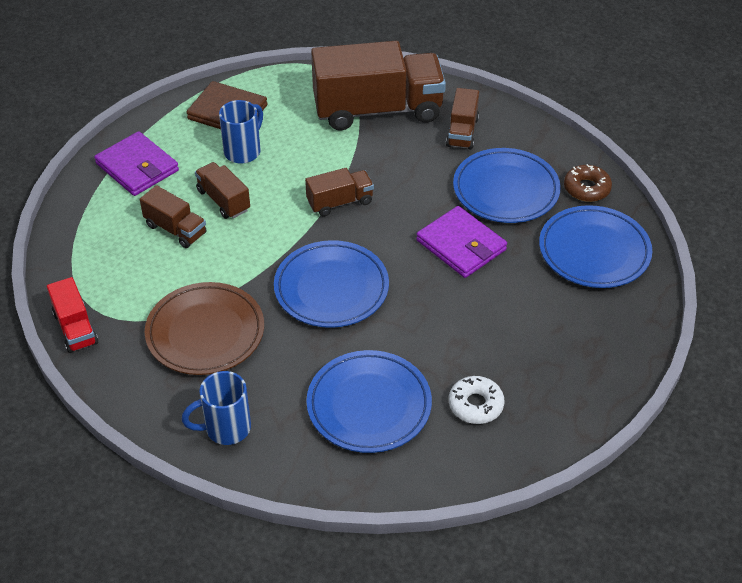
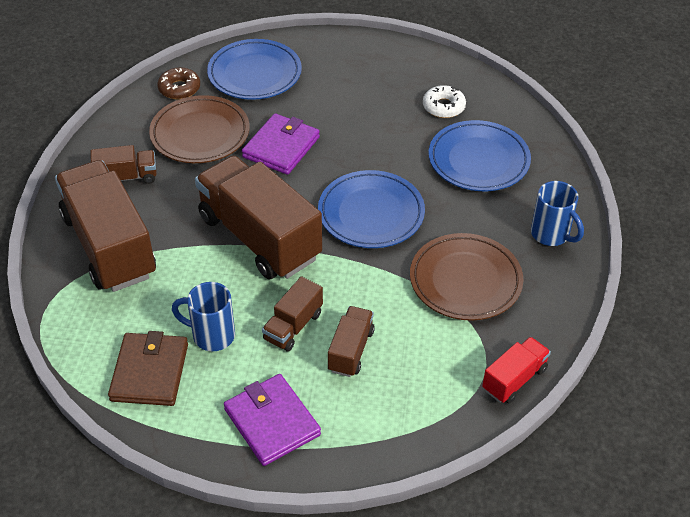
camera: 110 degrees left, 0 degrees up
purple wallet [94,131,179,196] -> purple wallet turned 60 degrees counterclockwise [224,374,321,466]
brown truck [305,168,374,217] -> brown truck [195,156,322,280], size x2.12
blue plate [453,148,561,223] -> brown plate [149,95,250,163]

